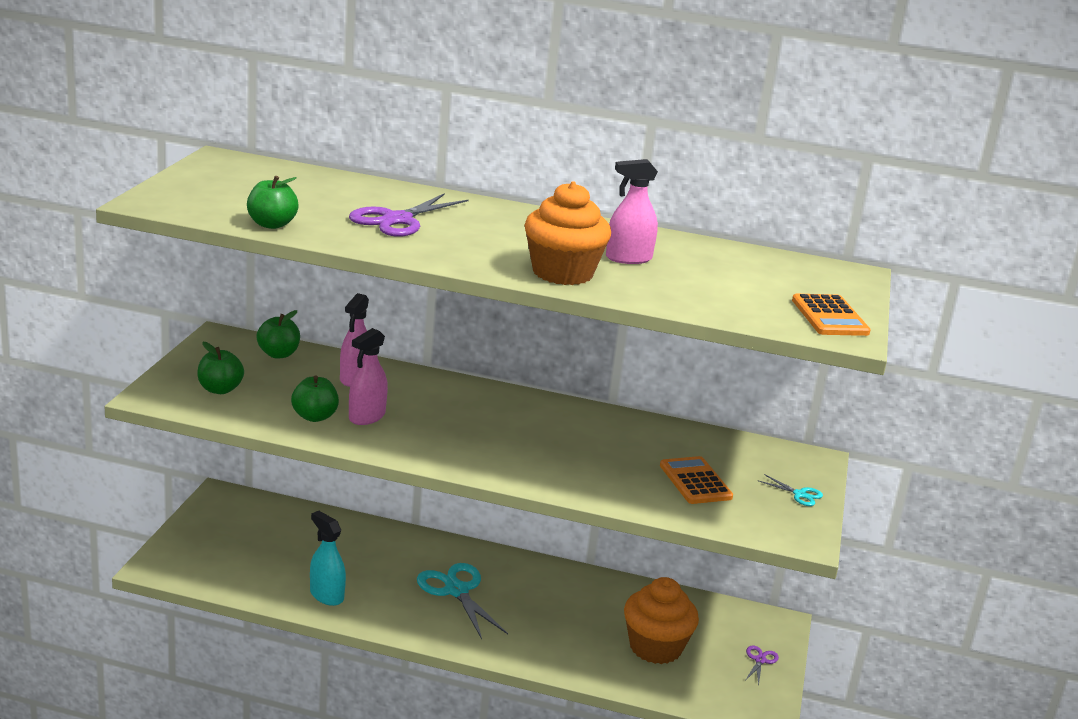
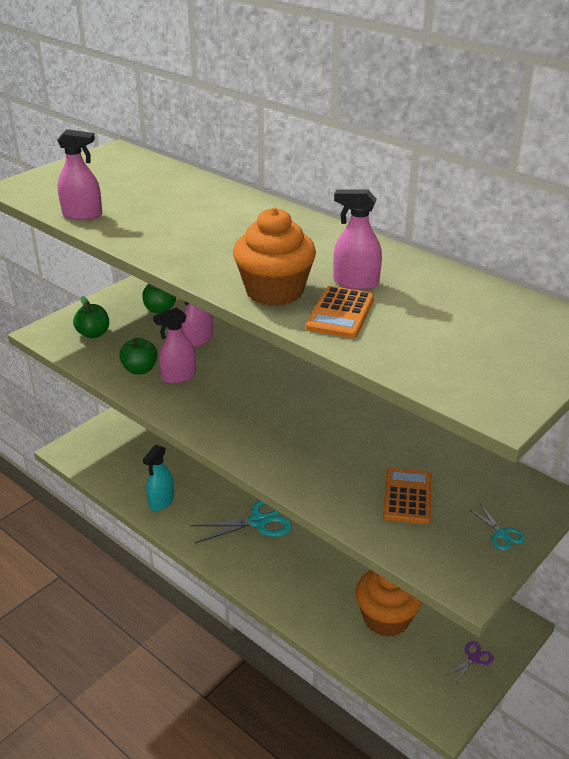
camera: 30 degrees right, 10 degrees up
green apple [247,176,299,229] -> pink spray bottle [57,129,102,220]
turquoise spray bottle [310,511,346,606] -> turquoise spray bottle turned 135 degrees counterclockwise [143,445,174,511]
purple scissors [349,193,469,237] -> none
turquoise scissors [417,563,508,639] -> turquoise scissors turned 75 degrees clockwise [190,500,292,543]
orange calculator [792,294,871,336] -> orange calculator moved to [306,286,374,338]

